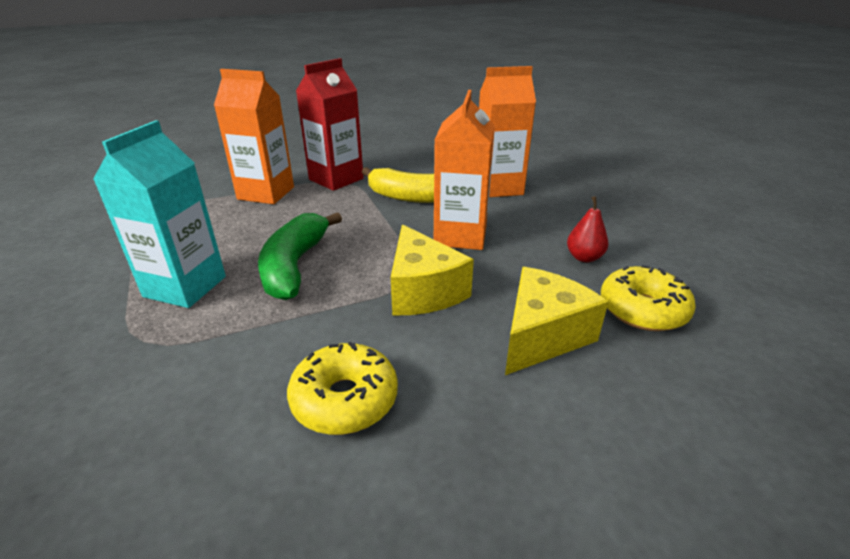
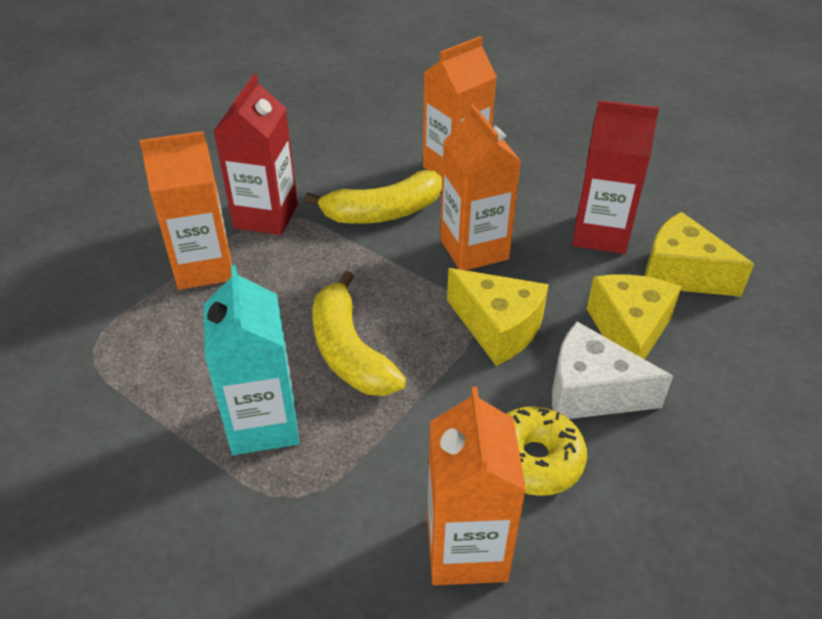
camera: 30 degrees left, 10 degrees up
green banana [258,212,342,300] -> yellow banana [313,271,406,396]
red pear [567,196,608,262] -> red carton [572,100,659,254]
yellow donut [601,265,696,331] -> yellow cheese [644,212,754,296]
none -> orange carton [427,387,526,585]
none -> white cheese [552,321,673,419]

